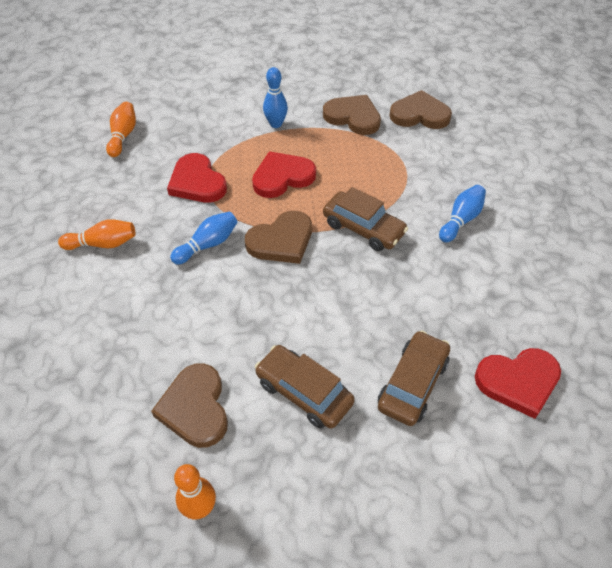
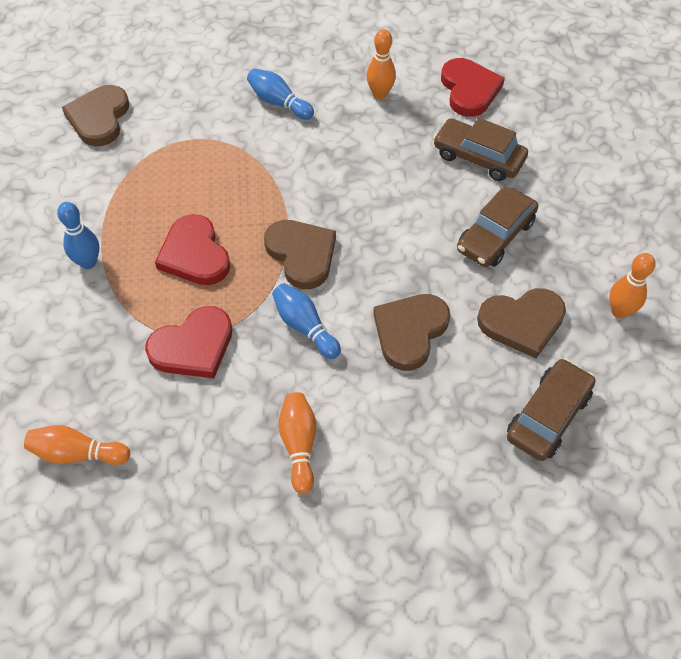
camera: 90 degrees left, 5 degrees up
brown heart [323,95,381,135] -> brown heart moved to [373,294,450,371]
brown car [323,187,408,251] -> brown car moved to [507,358,595,461]
none -> orange bowling pin [366,29,396,99]

